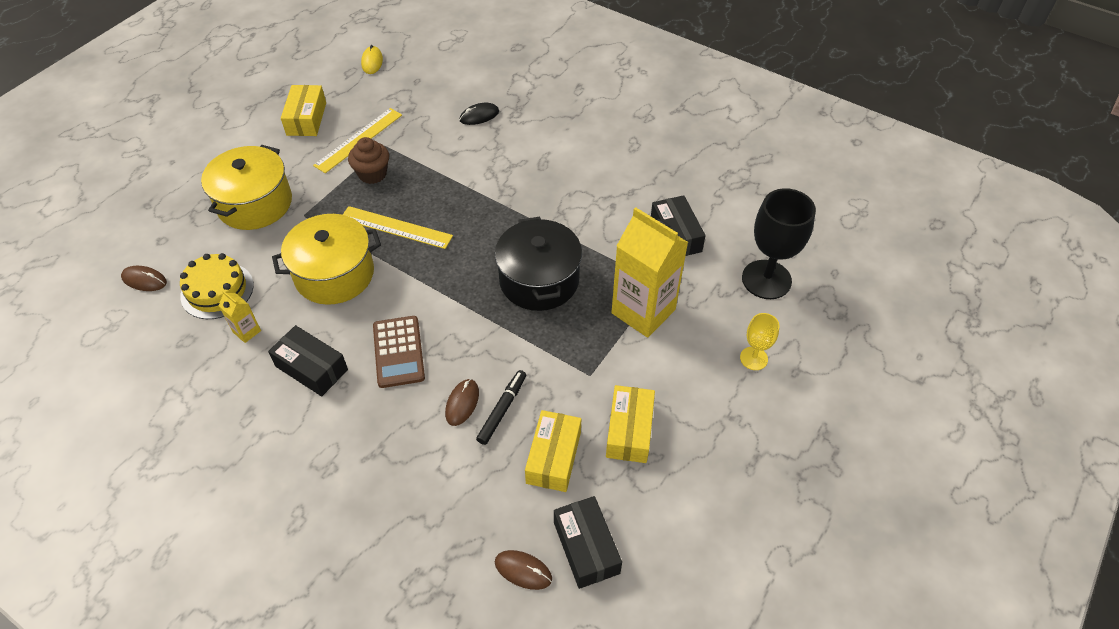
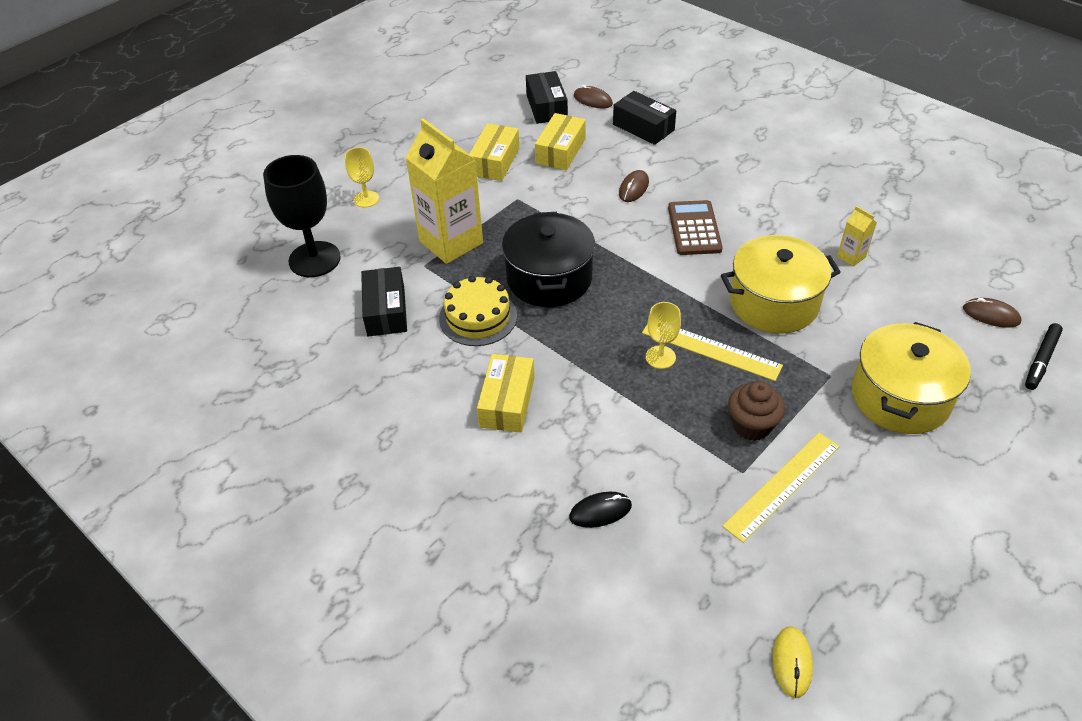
camera: 170 degrees left, 5 degrees down
yellow cake [180,253,254,319] -> yellow cake moved to [439,276,517,346]
black box [268,325,348,397] -> black box moved to [613,91,676,145]
yellow box [281,85,326,136] -> yellow box moved to [477,354,534,433]
black marker [476,370,526,445] -> black marker moved to [1025,323,1063,390]
none -> yellow goblet [646,302,681,369]

